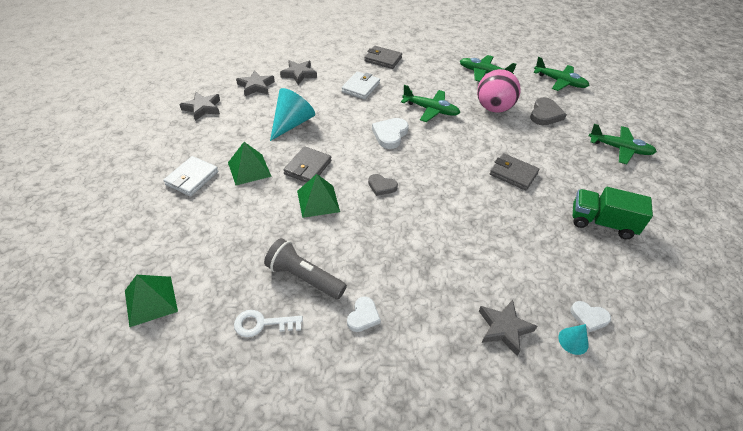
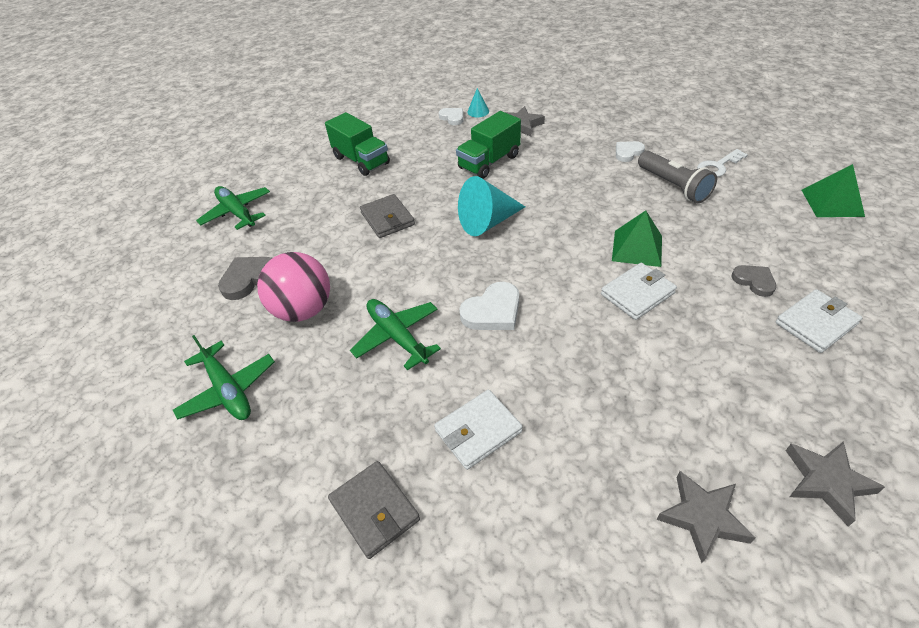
camera: 145 degrees left, 0 degrees up
green pyramid [228,142,272,185] -> none
white key [234,310,303,337] -> white key turned 120 degrees clockwise [697,149,748,177]
turquoise cone [270,88,315,141] -> turquoise cone moved to [458,176,525,236]
grey star [280,60,317,85] -> none
grey wallet [283,146,331,183] -> white wallet [601,263,677,320]
grey heart [368,174,398,196] -> grey heart moved to [732,265,776,297]
green plane [533,57,590,91] -> none
none -> green truck [456,111,521,179]

